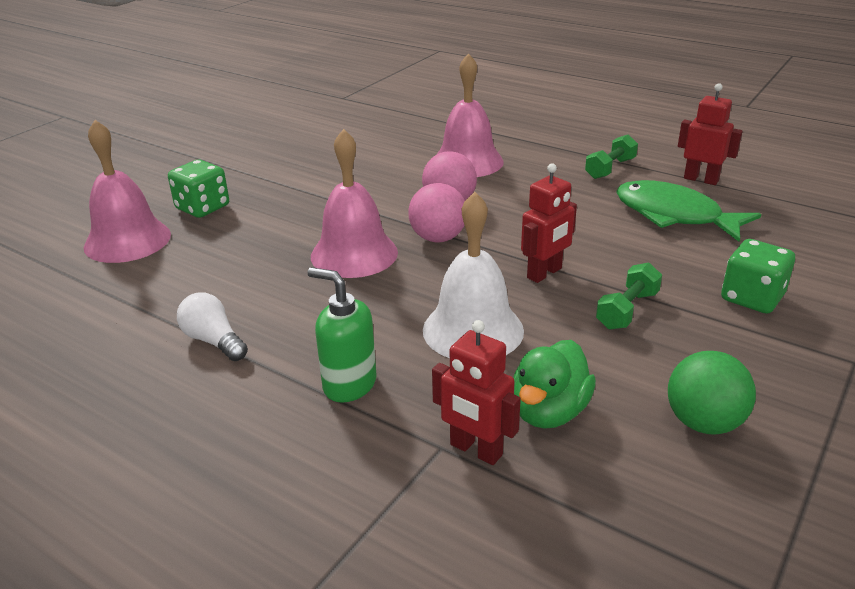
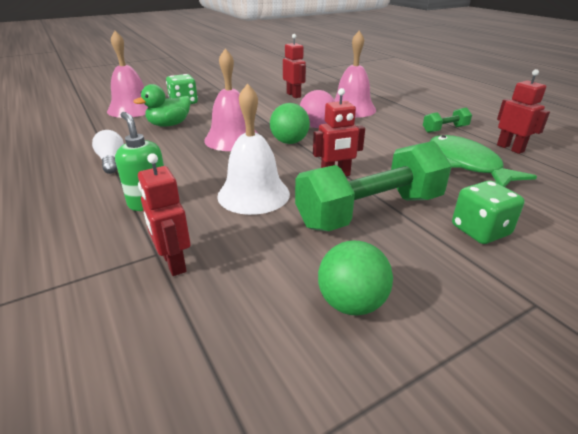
camera: 25 degrees right, 0 degrees up
pink ball [408,183,465,242] -> green ball [270,103,310,144]
green duck [514,340,596,429] -> green duck moved to [133,84,191,127]
green dumbbell [596,262,662,330] -> green dumbbell [295,141,452,231], size x2.19
none -> red robot [283,34,306,98]

